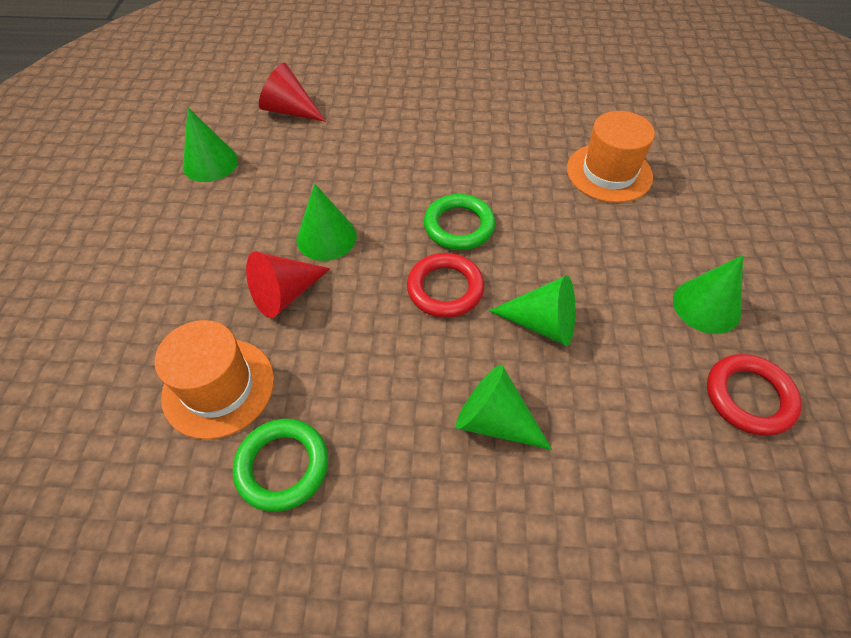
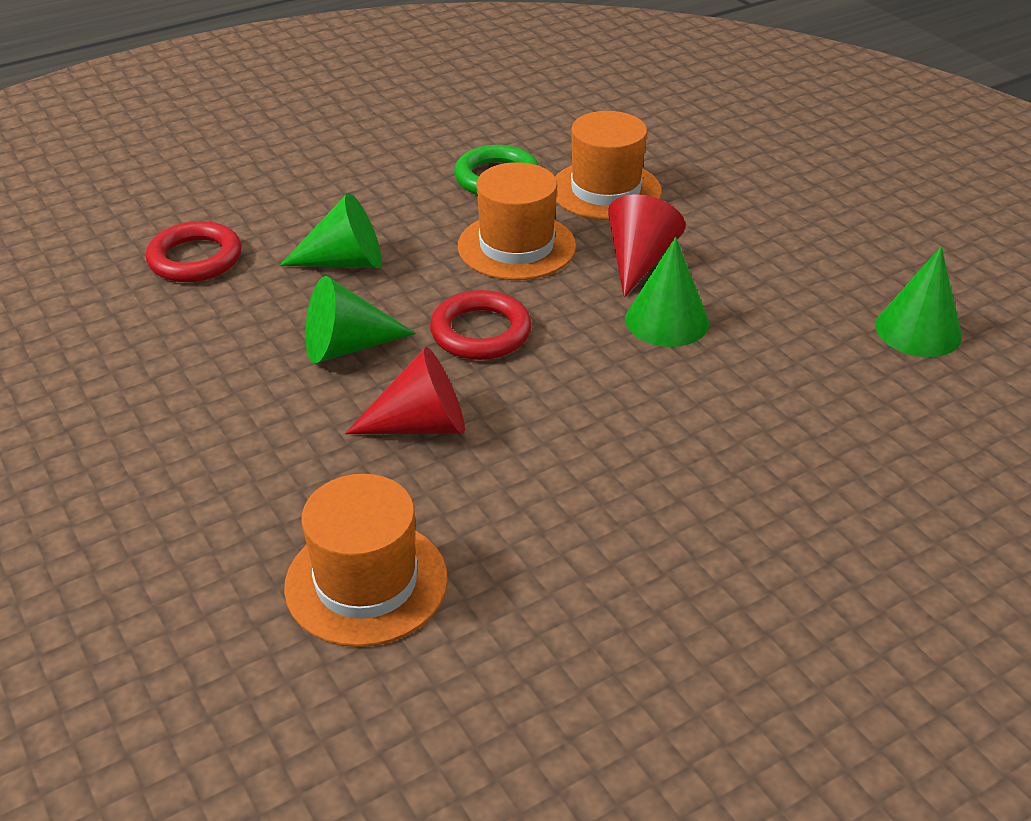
camera: 145 degrees right, 15 degrees down
red cone [259,63,326,122] -> red cone moved to [345,347,465,434]
green ring [424,194,495,250] -> none
green cone [673,255,743,334] -> none
red ring [707,354,802,436] -> red ring moved to [146,221,242,282]
none -> orange hat [458,162,576,280]

